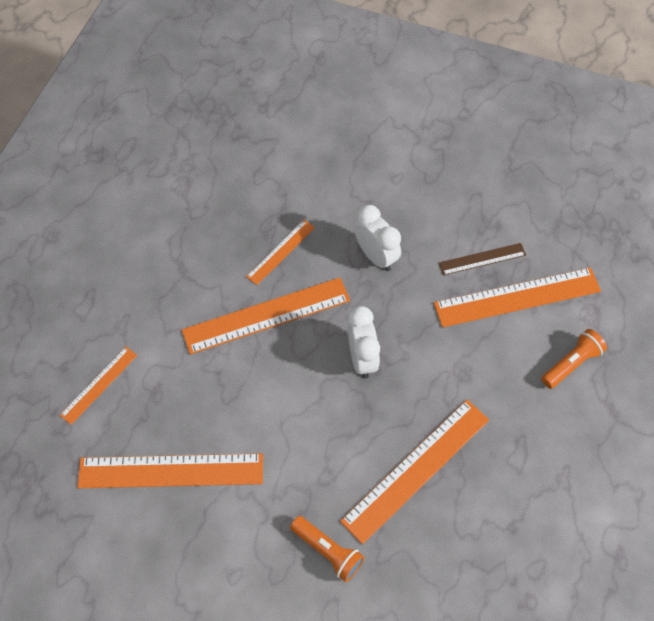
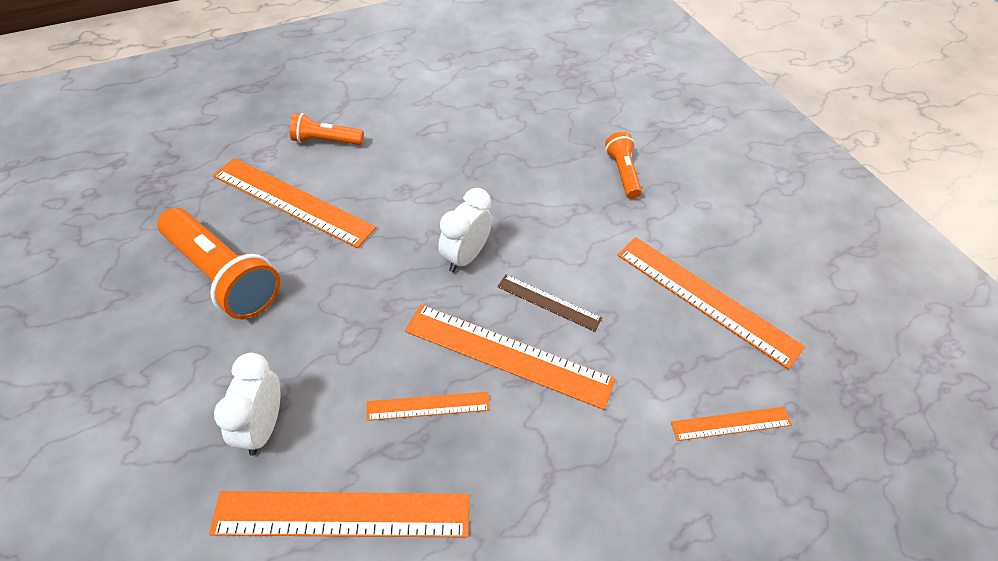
camera: 140 degrees left, 10 degrees down
orange ruler [340,400,489,544] -> orange ruler moved to [209,491,470,537]
white clock [354,205,401,271] -> white clock moved to [214,353,280,456]
brown ruler [439,243,526,276] -> brown ruler moved to [497,275,602,332]
none -> orange flashlight [157,208,280,319]

